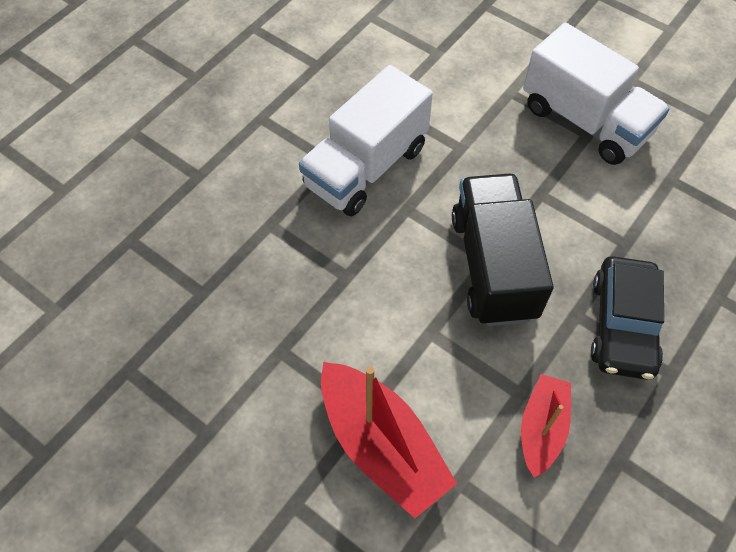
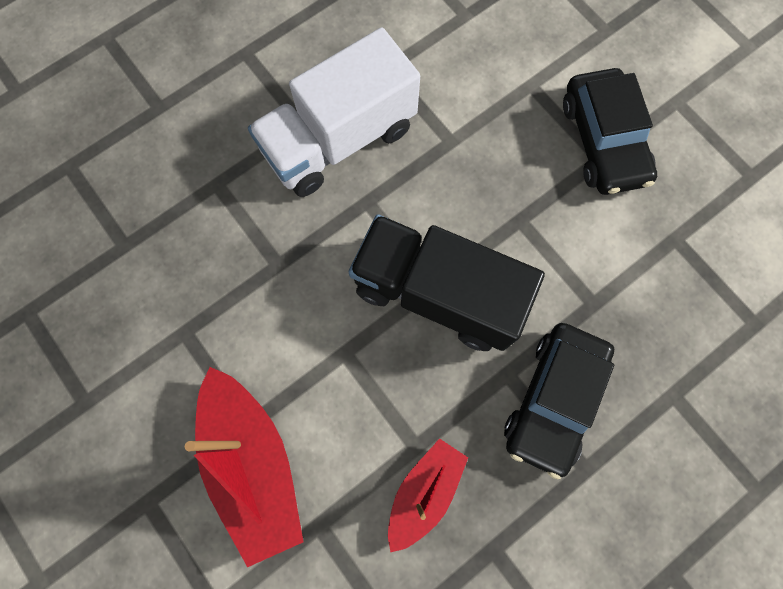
camera: 15 degrees right, 15 degrees up
black truck [452,173,554,326] -> black truck turned 75 degrees counterclockwise [349,214,545,351]
white truck [523,23,670,165] -> black car [563,68,657,195]

